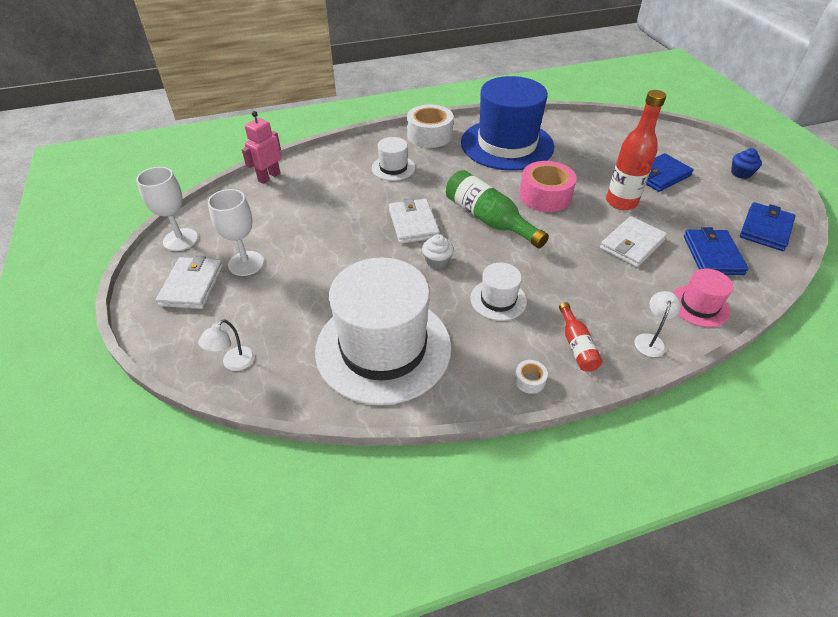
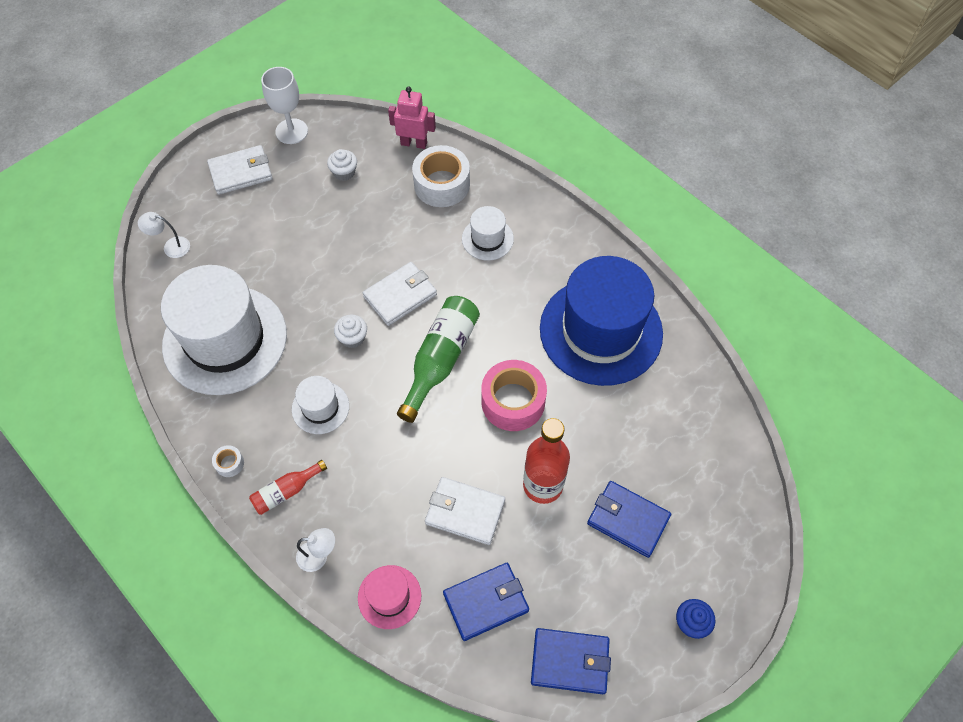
camera: 65 degrees right, 15 degrees up
white goblet [208,189,264,276] -> none
white tape [407,105,453,148] -> white tape moved to [412,145,470,207]
none -> white cupcake [327,149,357,181]

